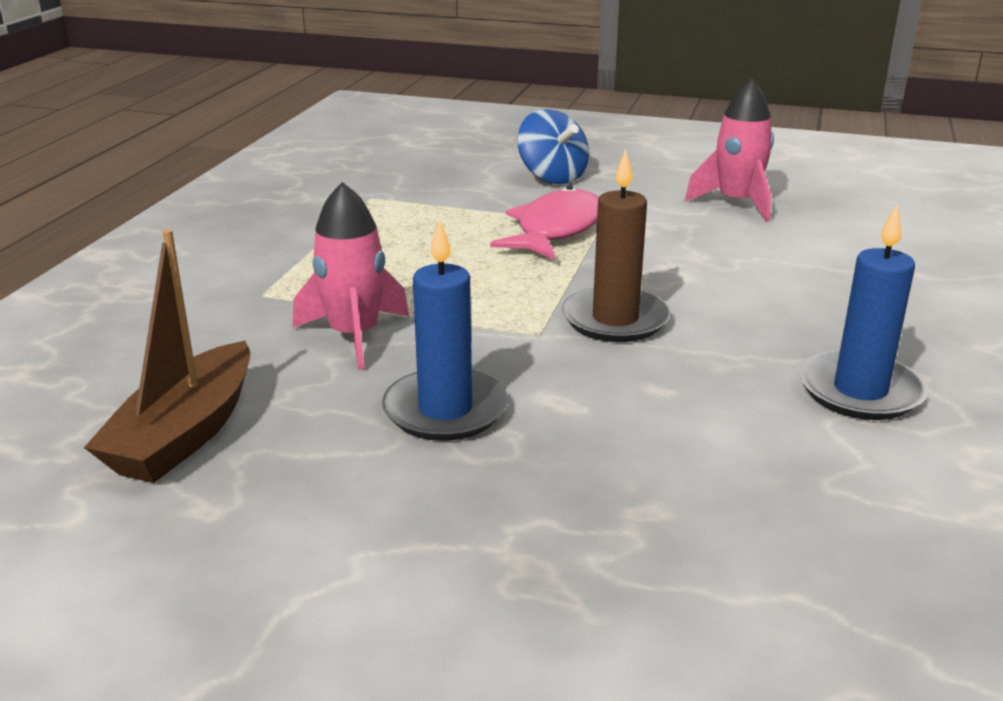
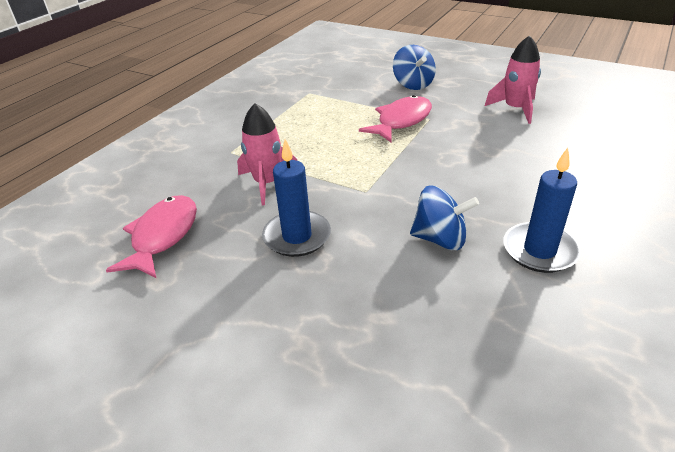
camera: 15 degrees right, 10 degrees up
brown boat [84,229,251,483] -> pink fish [106,195,197,279]
brown candle [562,149,671,342] -> none
none -> blue spinning top [410,186,479,250]

